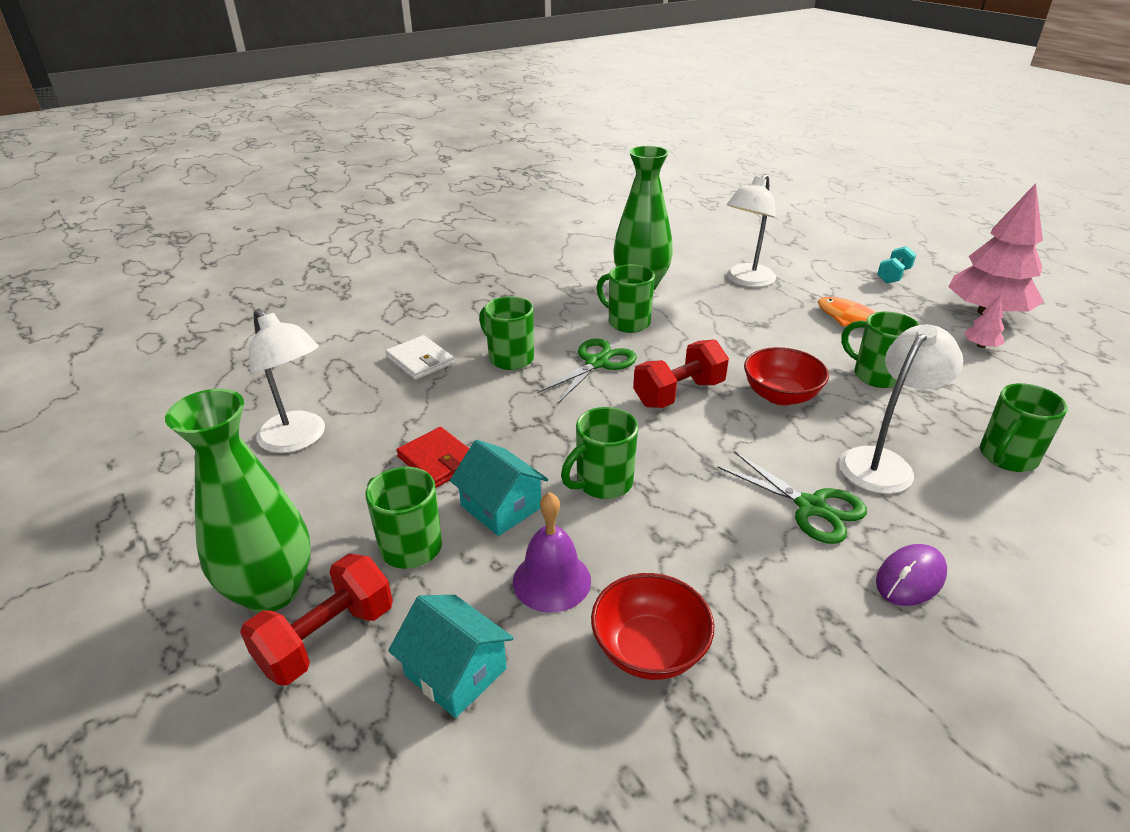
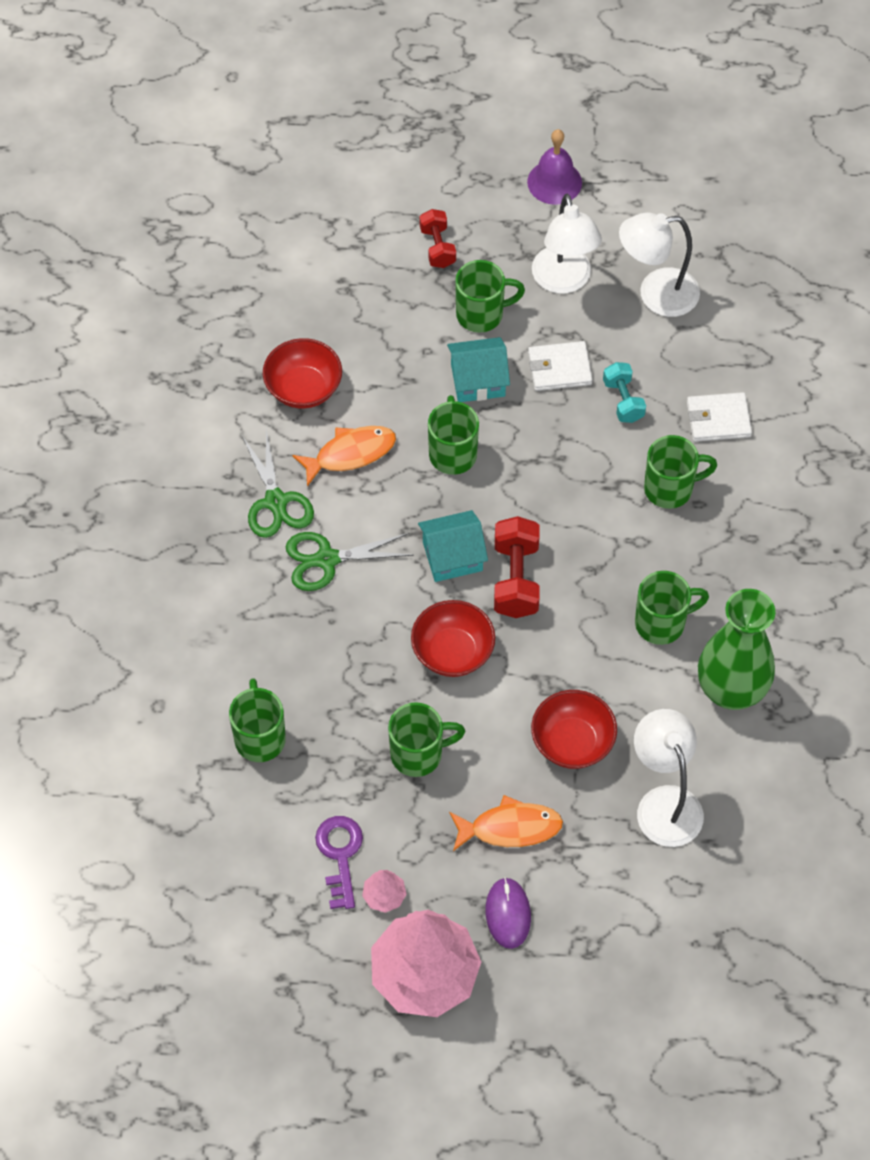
camera: 125 degrees right, 25 degrees up
green vase [165,389,311,613] -> none
red dumbbell [240,553,393,685] -> red dumbbell [420,209,456,268], size x0.64
turquoise house [388,595,514,718] -> turquoise house moved to [418,510,488,582]
red wallet [397,427,469,488] -> white wallet [528,341,593,391]
purple bell [513,492,591,613] -> purple bell moved to [527,129,582,205]
green scissors [537,338,637,403] -> green scissors moved to [242,429,314,538]
white lamp [839,324,963,494] -> white lamp moved to [532,193,602,294]
purple mouse [876,544,947,606] -> purple mouse moved to [485,877,531,949]
turquoise dumbbell [877,246,916,284] -> turquoise dumbbell moved to [603,362,646,423]
none -> orange fish [292,426,396,486]
none -> purple key [315,816,363,909]
none -> red bowl [531,690,617,769]

